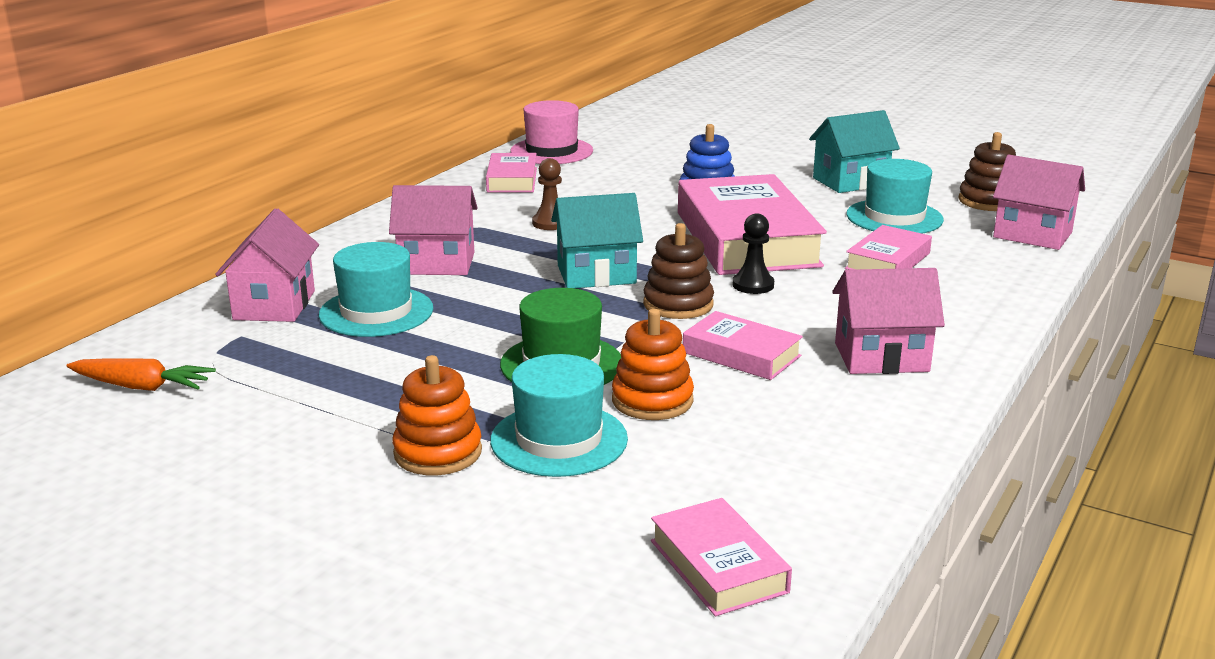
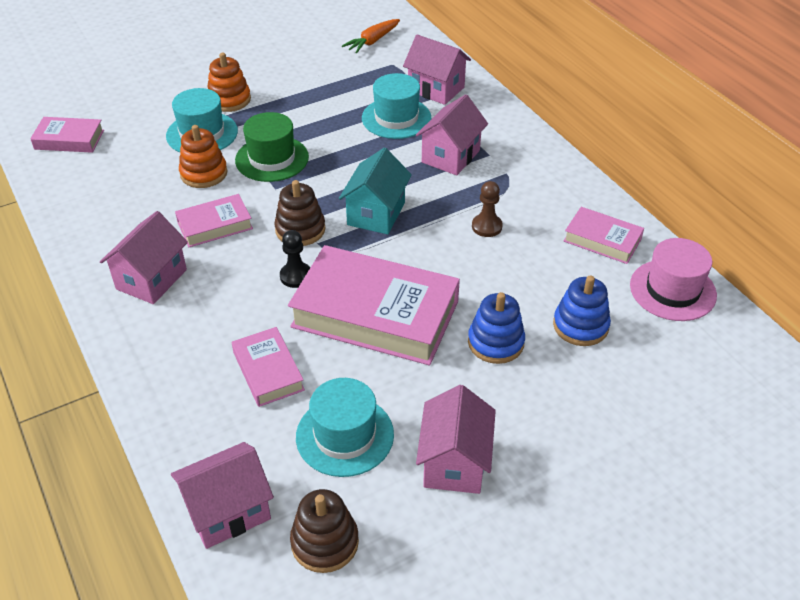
camera: 120 degrees right, 20 degrees up
turquoise house [809,110,900,193] -> pink house [416,385,496,494]
none -> blue stacking toy [553,276,611,346]

